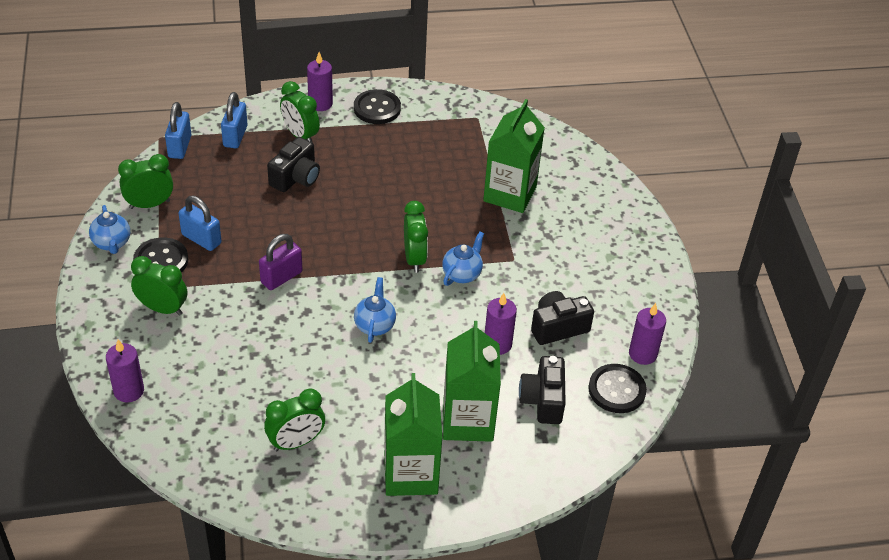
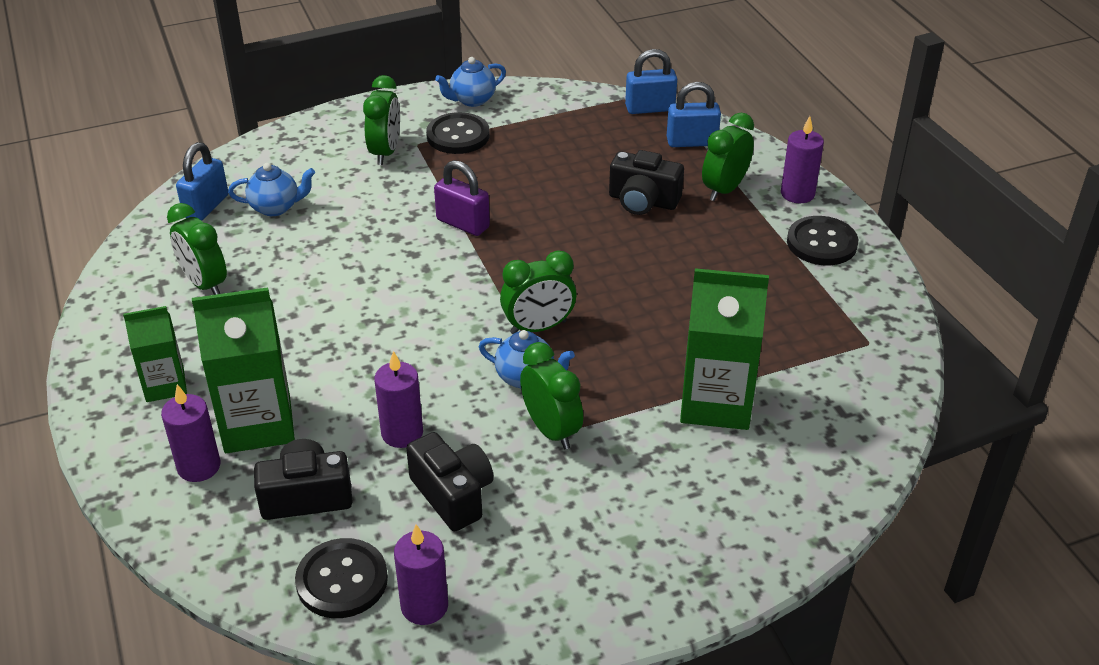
camera: 80 degrees right, 5 degrees down
purple candle [106,339,144,403] -> purple candle moved to [161,384,220,482]
green clock [118,154,173,209] -> green clock moved to [520,342,583,449]
blue padlock [178,196,222,251] -> blue padlock moved to [176,142,228,221]
blue teapot [354,277,396,343] -> blue teapot moved to [228,163,315,216]
green carton [384,373,443,496] -> green carton [123,306,187,402], size x0.60

